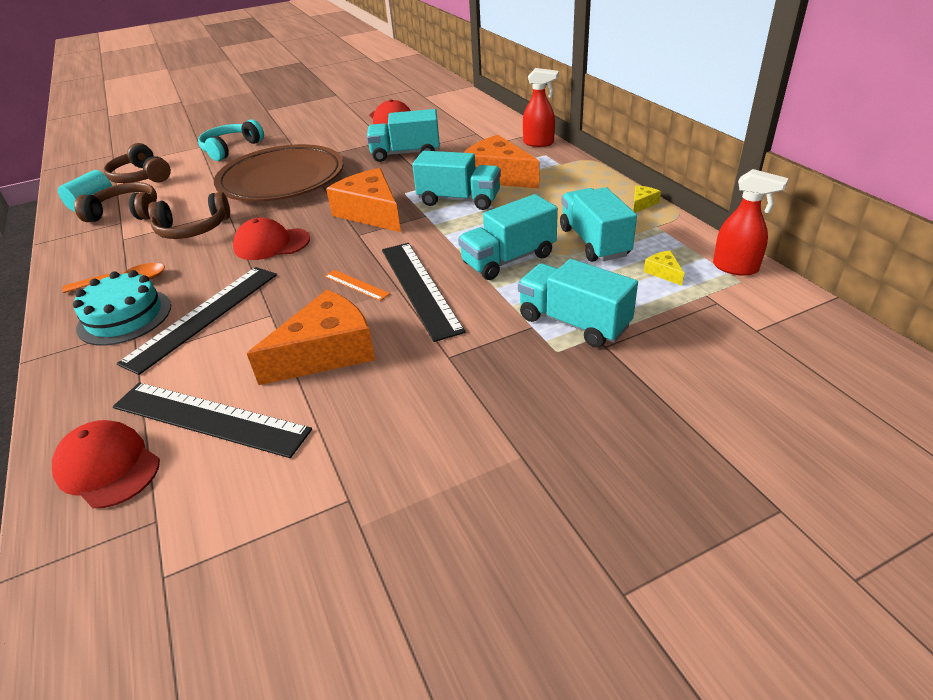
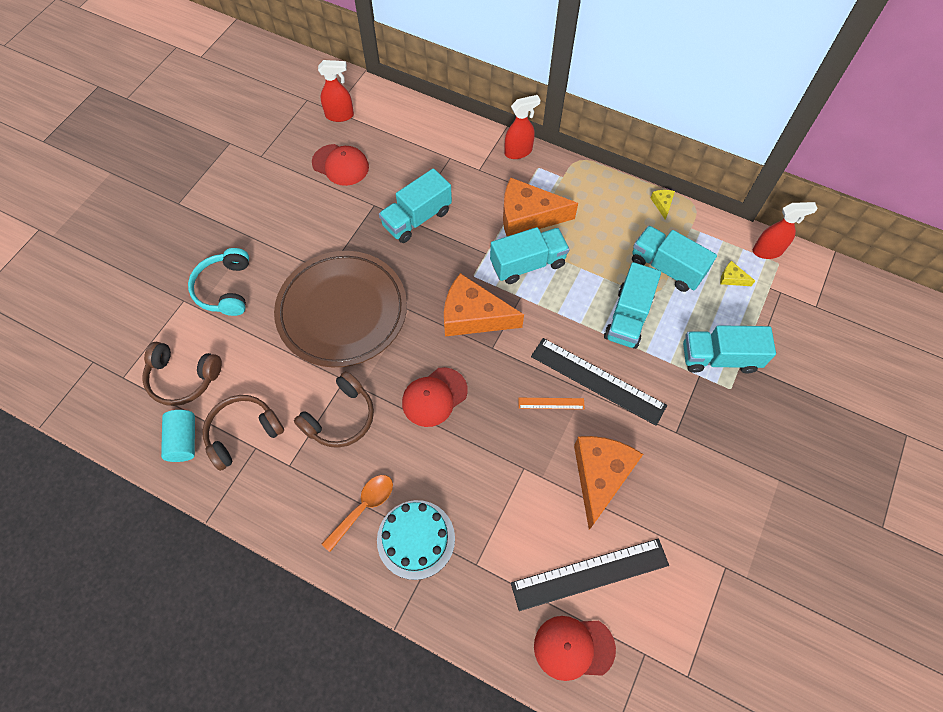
camera: 40 degrees left, 25 degrees up
black ruler [117,267,277,375] -> none
none -> red spray bottle [318,60,354,122]

